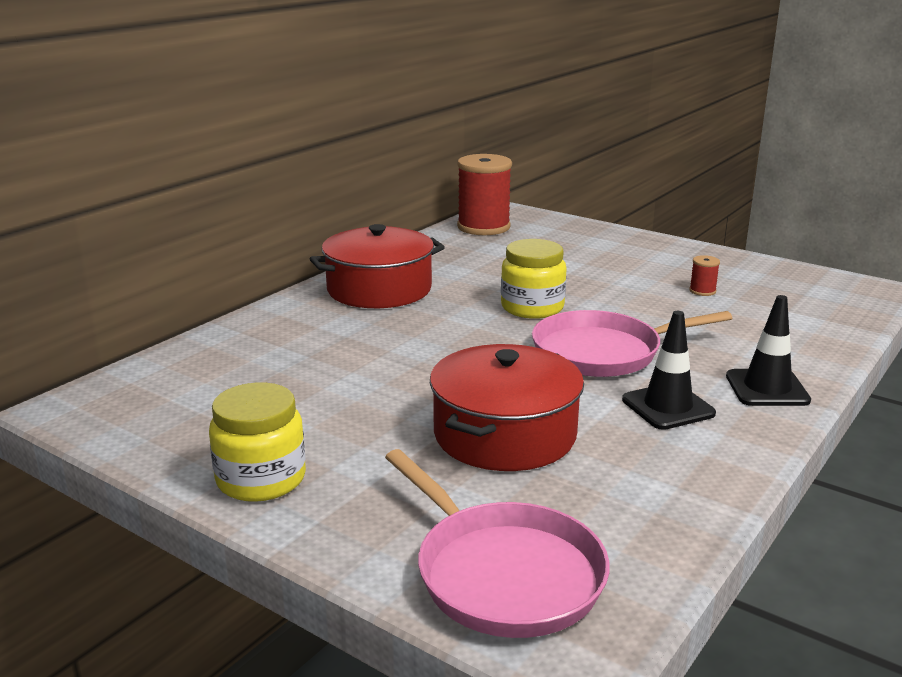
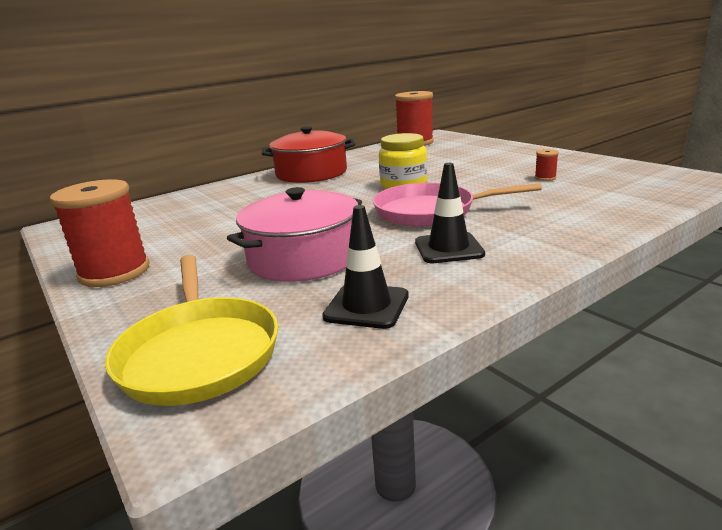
camera: 20 degrees right, 0 degrees up
yellow jar [209,383,306,502] -> red spool [50,179,150,287]
pink pan [385,449,610,638] -> yellow pan [105,255,278,406]
red pot [430,344,584,471] -> pink pot [227,187,362,282]
black traffic cone [726,295,811,406] -> black traffic cone moved to [322,205,409,329]

